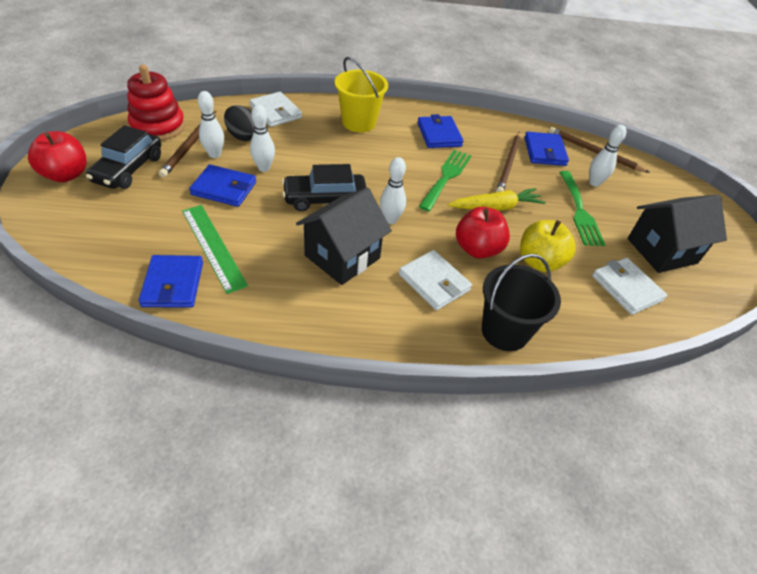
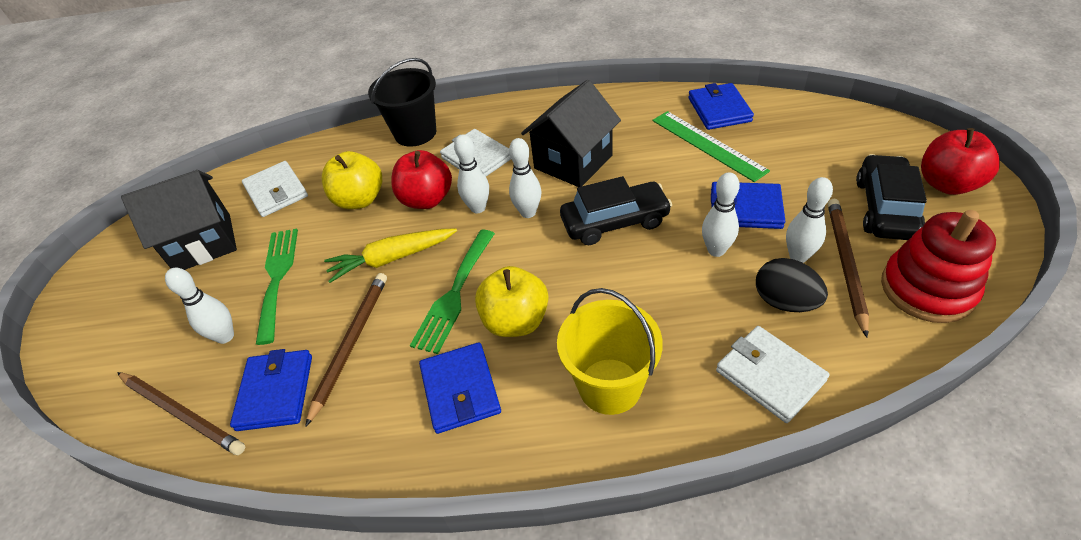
camera: 175 degrees left, 0 degrees up
none -> white bowling pin [454,134,489,213]
none -> yellow apple [475,266,548,337]

